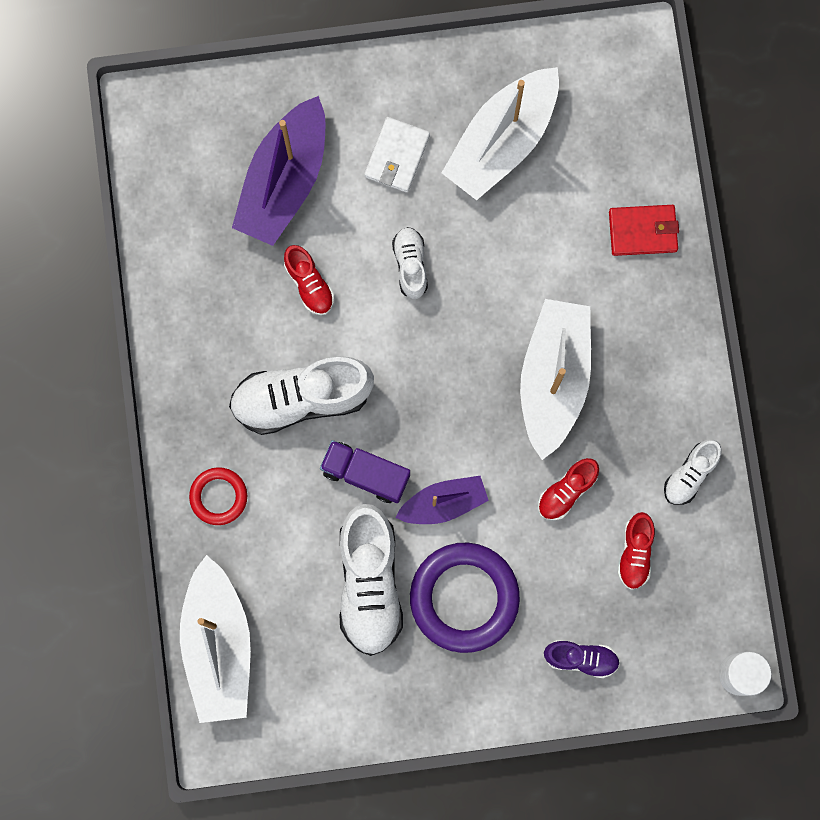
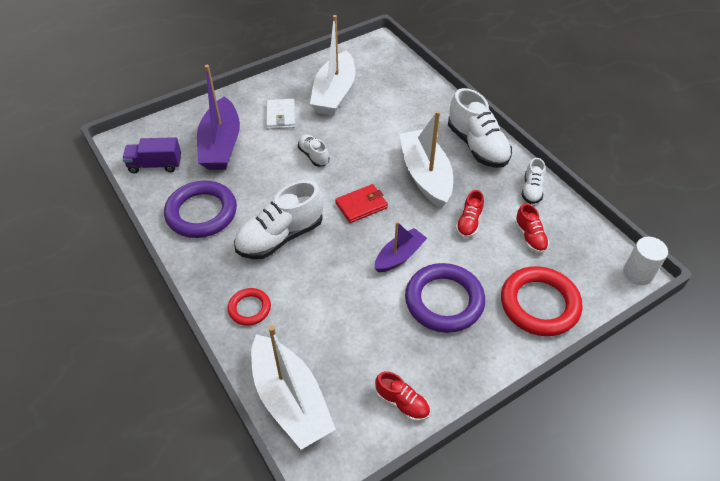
camera: 25 degrees left, 30 degrees down
red shoe [284,245,334,315] -> red shoe moved to [375,371,430,422]
purple truck [320,440,410,503] -> purple truck moved to [122,137,181,174]
white shoe [340,503,403,656] -> white shoe moved to [448,88,512,168]
purple shoe [544,640,620,678] -> red ring [501,266,583,336]
red wallet [609,205,679,256] -> red wallet moved to [335,184,388,223]
none -> purple ring [164,181,237,238]

